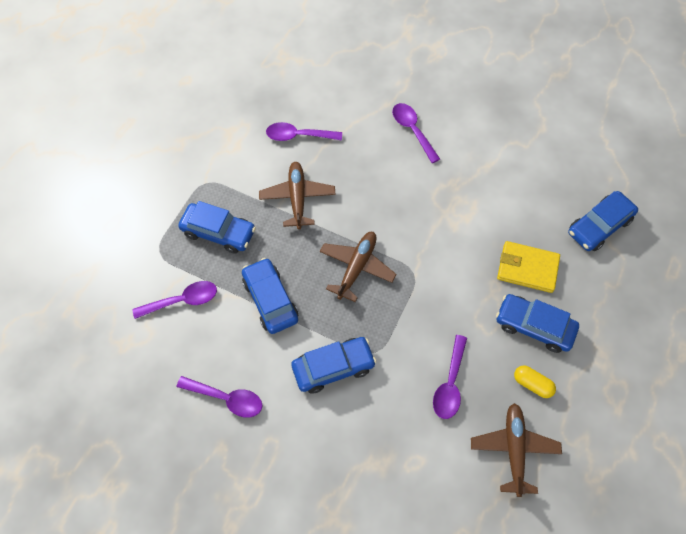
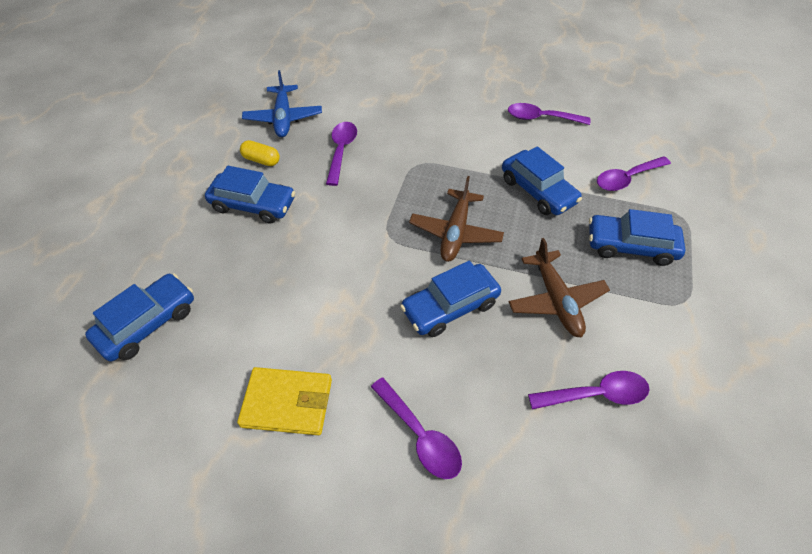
camera: 170 degrees right, 10 degrees down
blue car [291,337,376,394] -> blue car moved to [400,261,501,337]
brown plane [471,403,562,497] -> blue plane [242,70,322,137]
yellow wallet [497,241,560,293] -> yellow wallet moved to [237,367,332,435]

